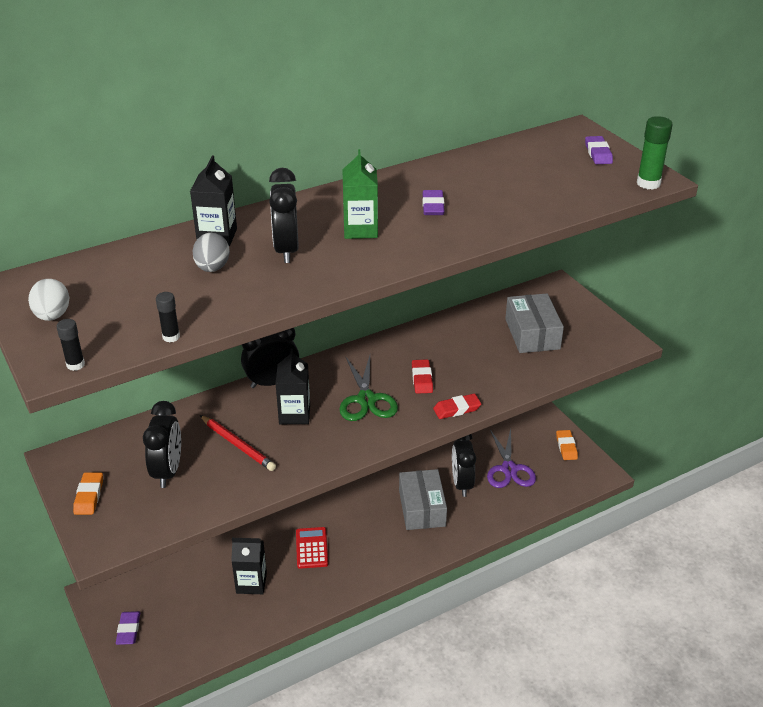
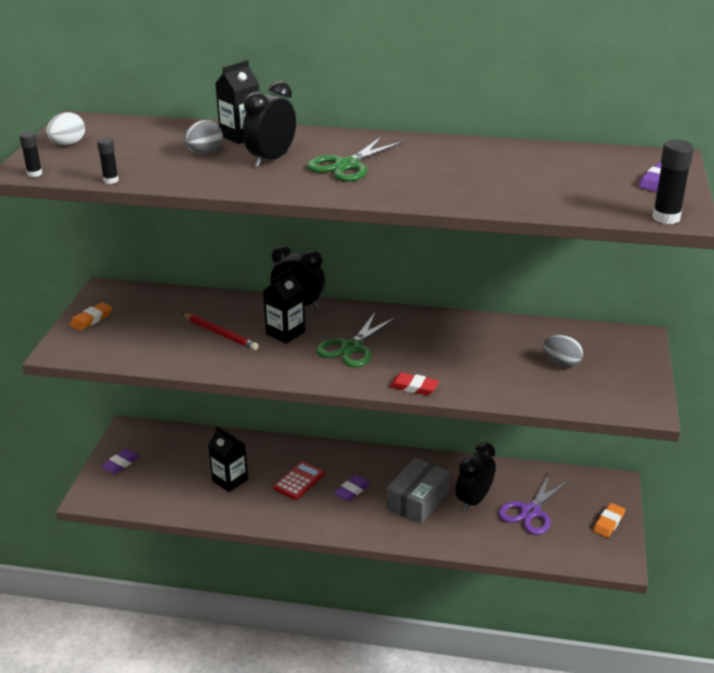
camera: 40 degrees right, 5 degrees down
black clock [143,401,181,488] -> none
red pencil [200,415,276,471] -> red pencil turned 45 degrees counterclockwise [182,313,259,350]
green carton [342,149,378,239] -> green scissors [307,136,404,182]
red eraser [412,359,433,394] -> none
purple eraser [422,190,445,215] -> purple eraser moved to [334,475,371,501]
grey box [505,293,564,353] -> grey egg [543,335,583,368]
green glue stick [637,116,673,190] -> black glue stick [652,140,694,224]

